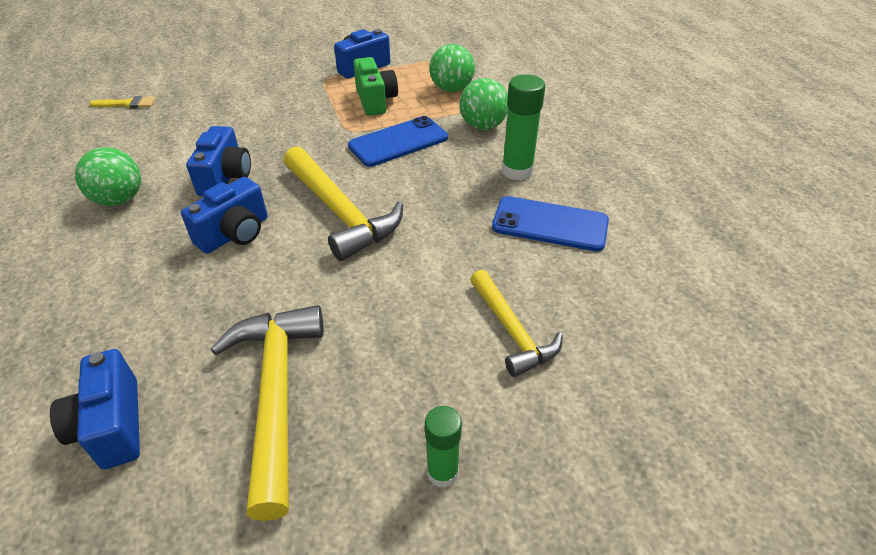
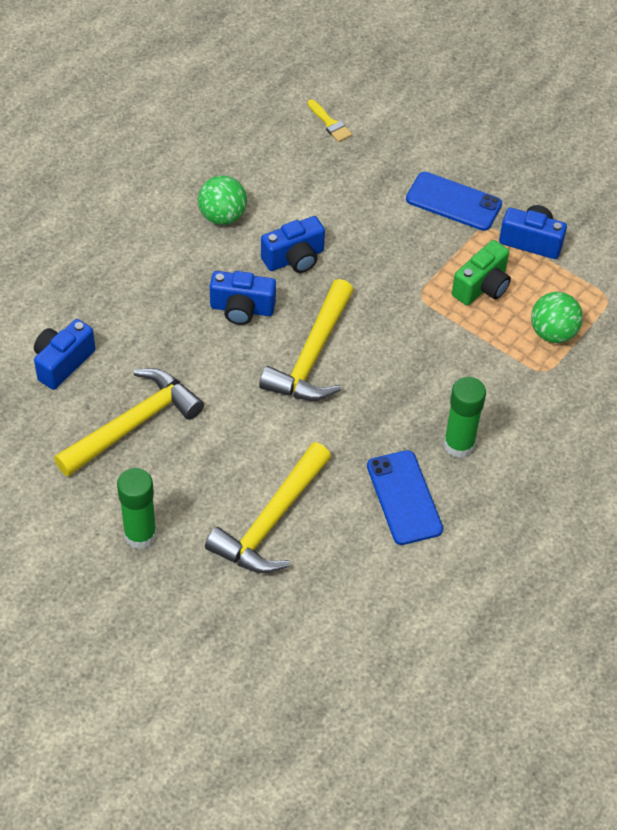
camera: 55 degrees right, 10 degrees up
blue phone [348,116,448,167] -> blue phone moved to [406,172,502,231]
green glue stick [425,406,462,488] -> green glue stick [117,468,157,549], size x1.57
green ball [459,78,508,130] -> none
yellow hammer [470,270,563,377] -> yellow hammer [205,442,331,573], size x1.58

